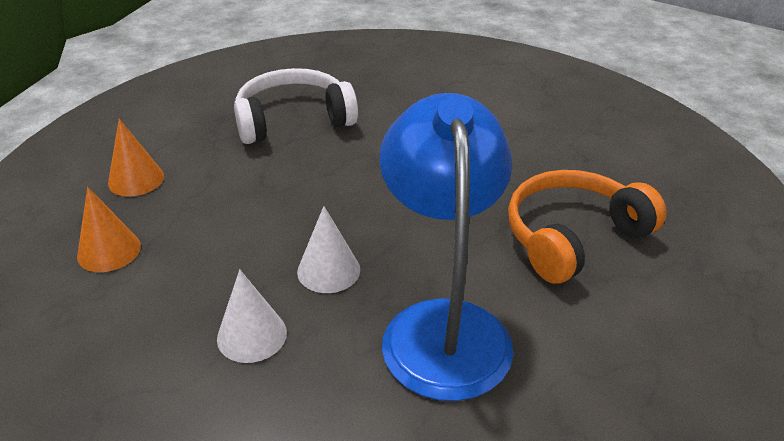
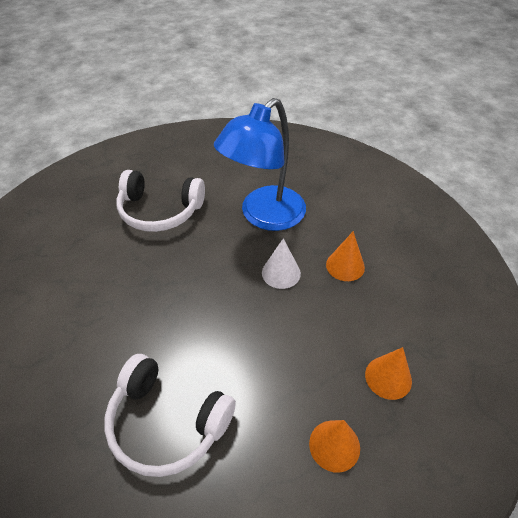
camera: 135 degrees left, 10 degrees up
white cone [217,269,287,363] -> orange cone [326,231,365,281]
orange headphones [508,170,667,284] -> white headphones [116,170,205,232]

